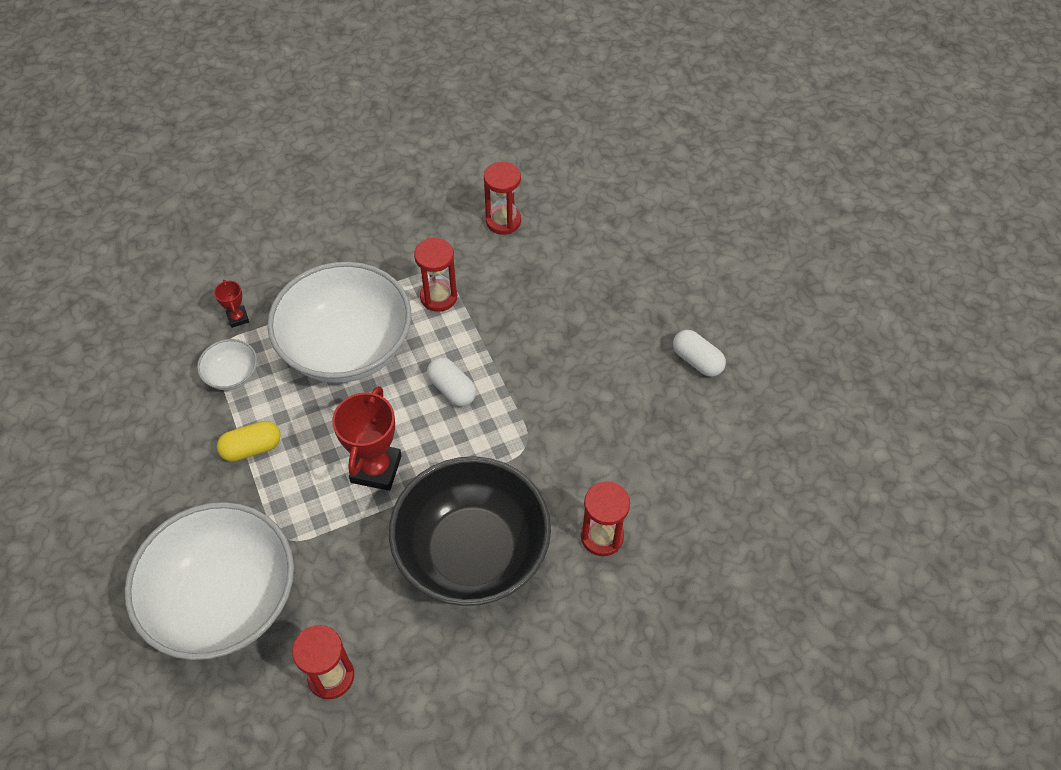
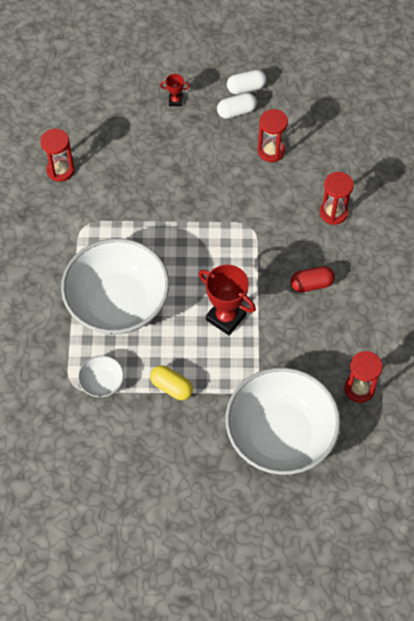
camera: 65 degrees left, 5 degrees up
red trophy [214,280,249,328] -> red trophy moved to [160,74,190,107]
yellow capsule [217,421,281,462] -> yellow capsule turned 60 degrees counterclockwise [150,365,193,400]
black bowl [389,456,551,606] -> red capsule [290,266,335,292]
red hourglass [414,238,457,312] -> red hourglass moved to [258,109,288,162]
white capsule [427,357,476,407] -> white capsule moved to [227,70,267,94]

